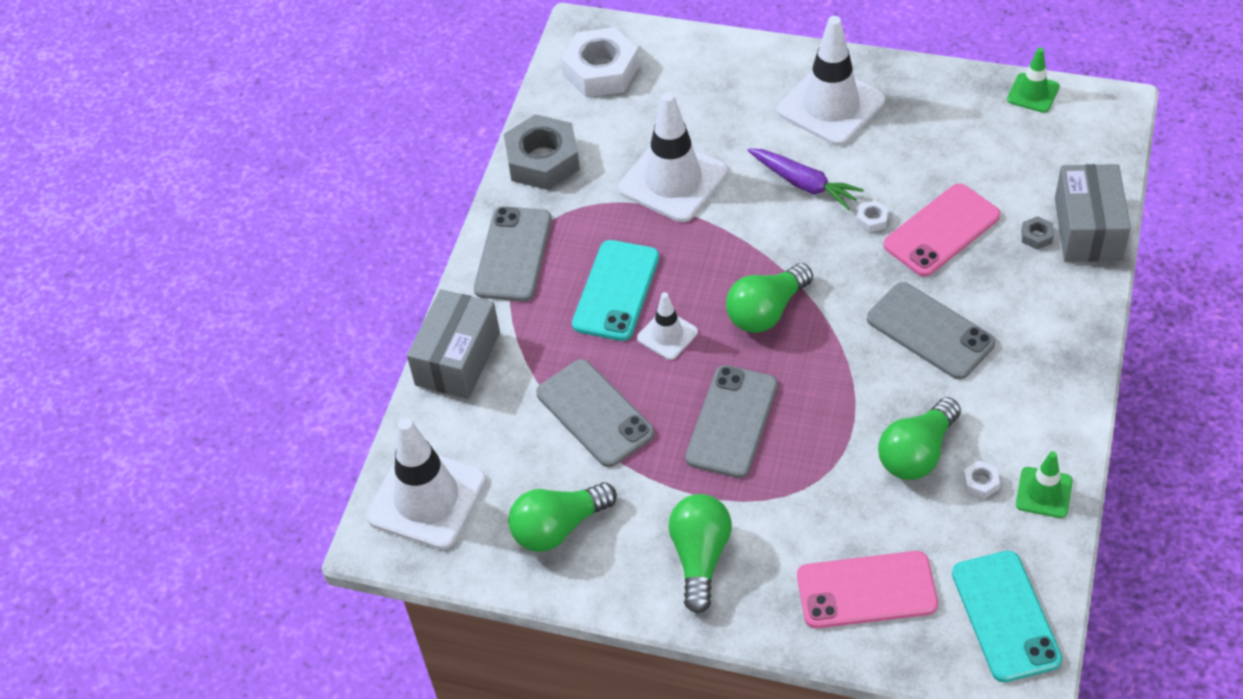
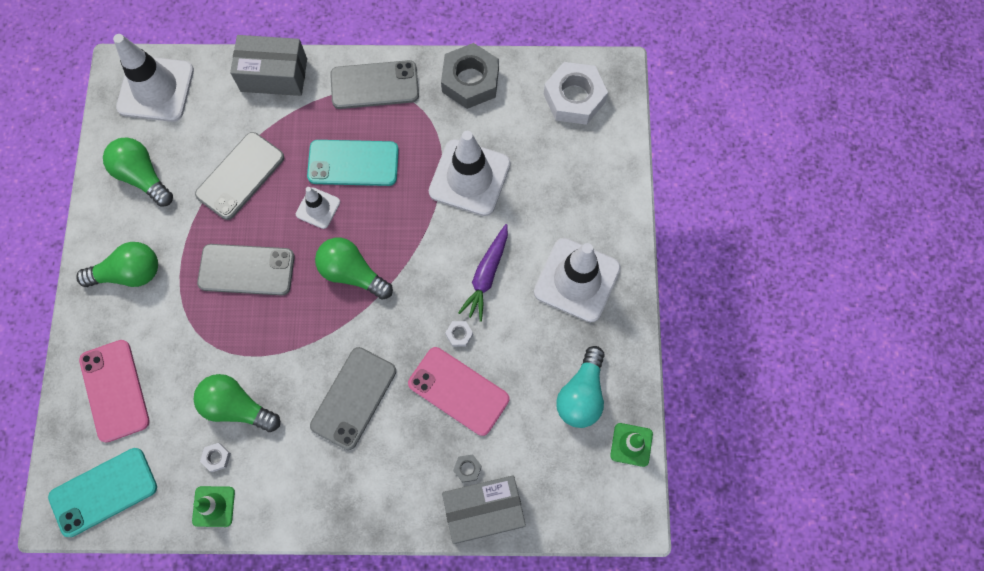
camera: 70 degrees right, 20 degrees up
none -> turquoise light bulb [556,346,605,428]

